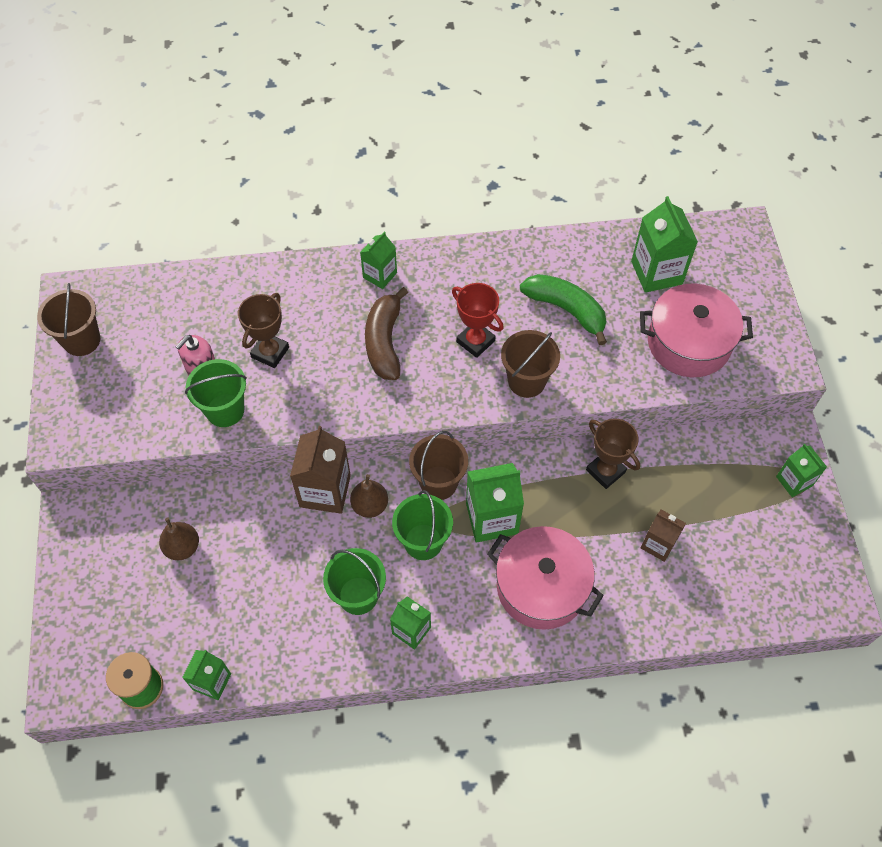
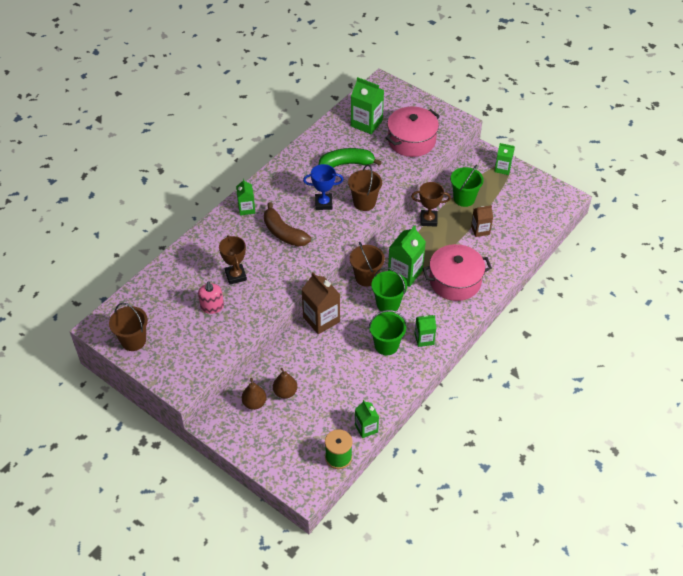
camera: 45 degrees left, 10 degrees down
green bucket [185,359,247,427] -> green bucket moved to [450,164,484,207]
brown pear [350,474,388,518] -> brown pear moved to [242,378,266,410]
red trophy [452,283,504,358] -> blue trophy [303,164,344,210]

